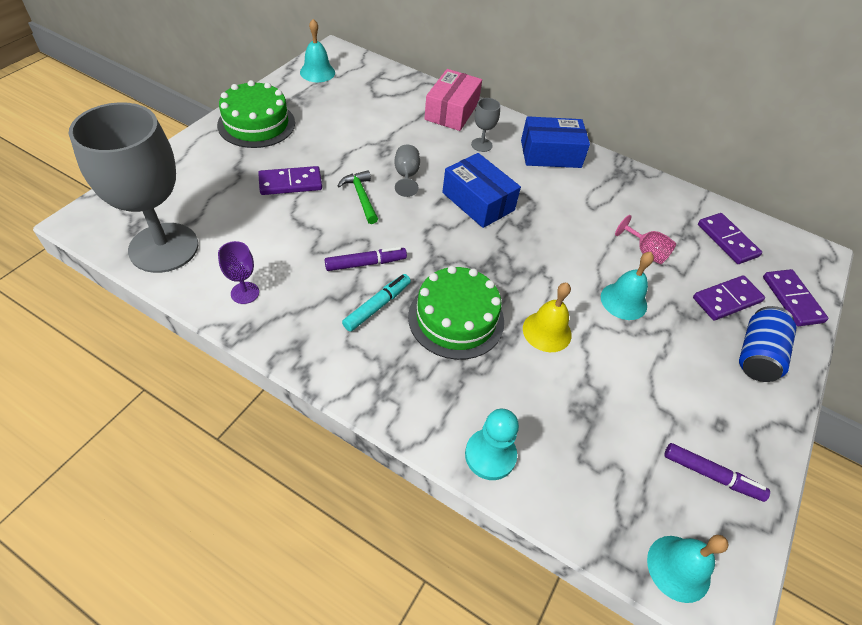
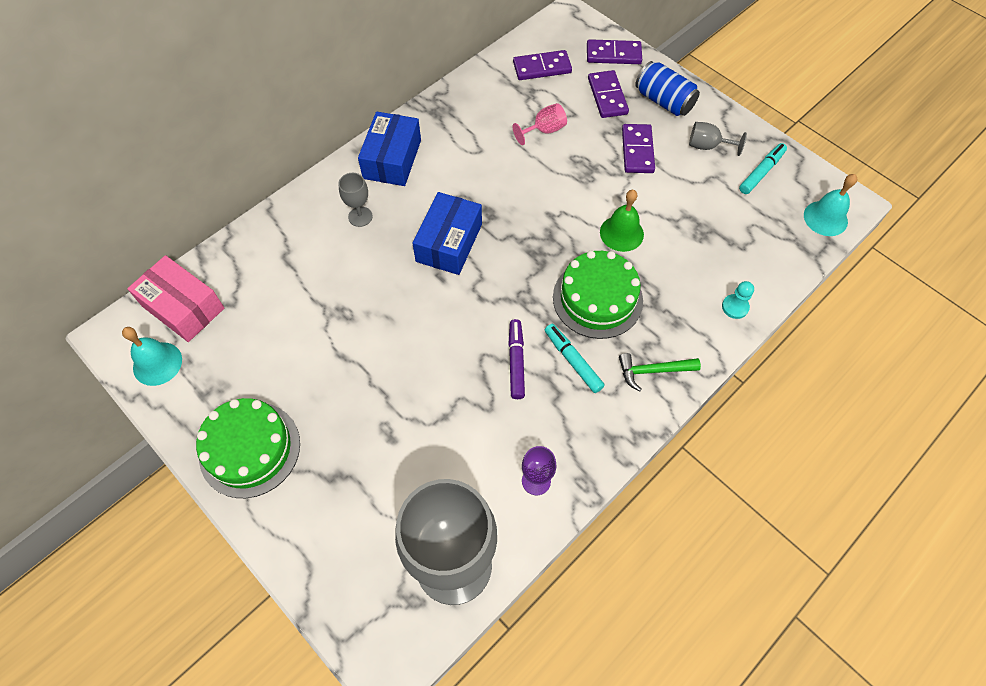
camera: 70 degrees left, 10 degrees up
purple domino [258,166,322,195] -> purple domino moved to [622,124,655,173]
green hammer [337,170,378,224] -> green hammer moved to [619,353,701,391]
grey goblet [395,145,420,197] -> grey goblet moved to [689,122,747,156]
pink box [424,69,482,131] -> pink box moved to [127,255,224,342]
blue box [442,153,521,228] -> blue box turned 45 degrees counterclockwise [413,192,482,275]
turquoise pawn [465,409,519,480] -> turquoise pawn [722,281,754,319], size x0.64
yellow bell [523,283,572,352] -> green bell [600,190,644,252]
turquoise bell [601,252,654,320] -> none
purple marker [664,443,770,502] -> turquoise marker [739,143,787,194]

